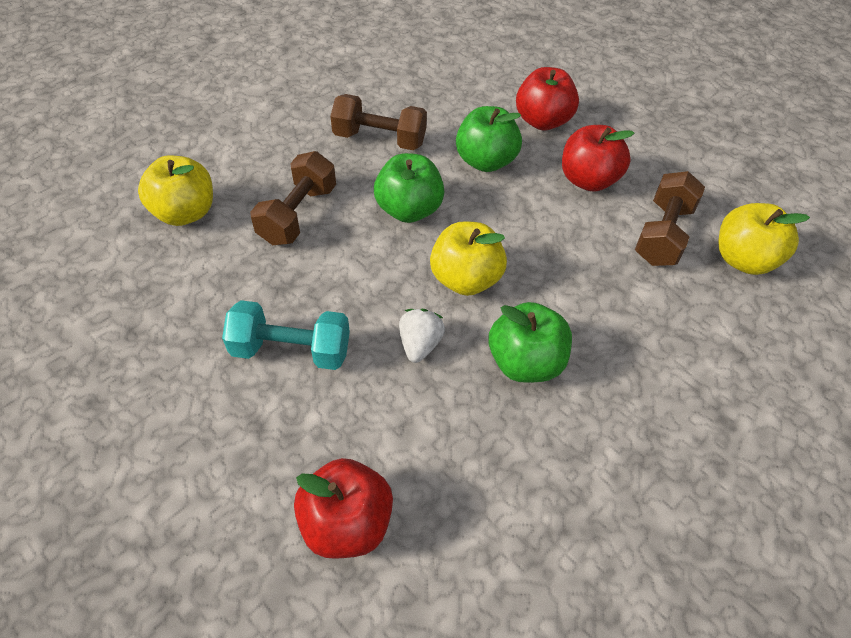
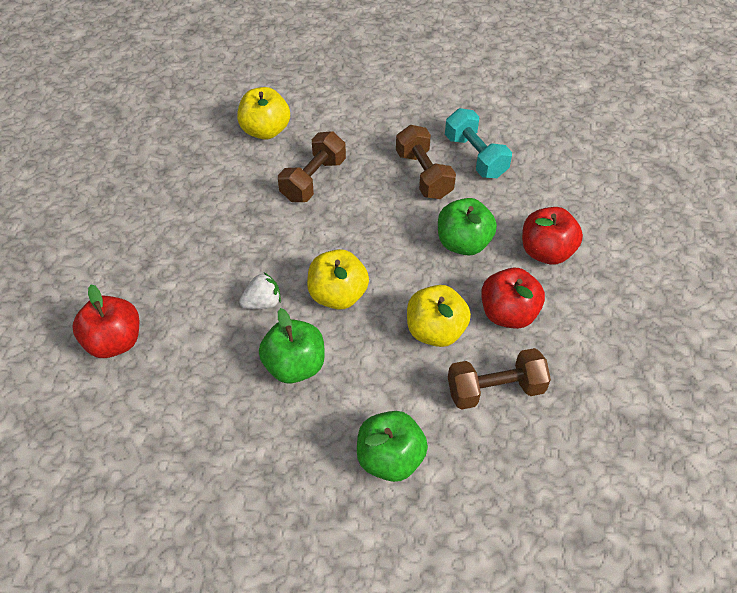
camera: 55 degrees right, 0 degrees up
turquoise dumbbell [222,300,350,370] -> turquoise dumbbell moved to [445,108,512,178]
brown dumbbell [250,151,336,245] -> brown dumbbell turned 45 degrees counterclockwise [278,131,346,202]
green apple [374,153,444,223] -> green apple moved to [357,411,428,482]
yellow apple [718,203,810,275] -> yellow apple moved to [407,285,471,347]

